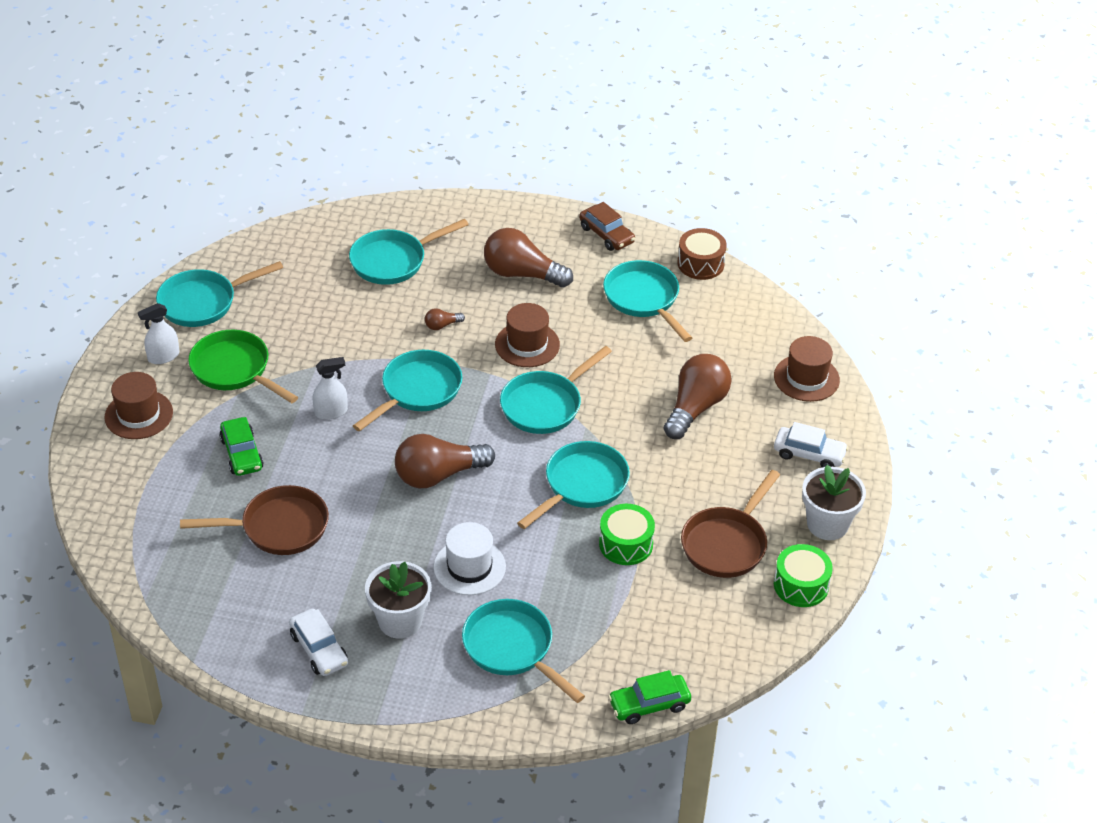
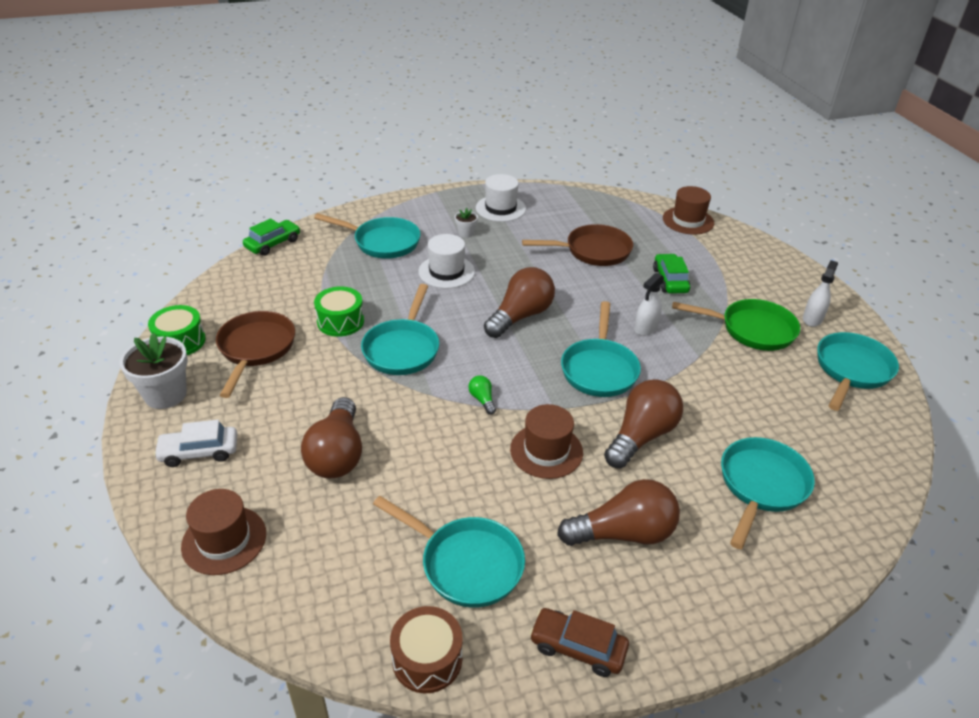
camera: 150 degrees right, 5 degrees down
brown hat [104,372,173,439] -> brown hat moved to [663,186,714,235]
brown pan [180,485,329,555] -> brown pan turned 150 degrees counterclockwise [522,224,633,266]
green car [219,417,264,476] -> green car turned 45 degrees clockwise [653,254,690,294]
white car [289,609,348,676] -> white hat [476,174,526,222]
white flower pot [365,561,432,639] -> white flower pot [455,208,478,238], size x0.50
brown light bulb [425,308,465,330] -> brown light bulb [604,379,683,468], size x2.30
turquoise pan [500,346,612,434] -> green light bulb [469,376,496,415]

